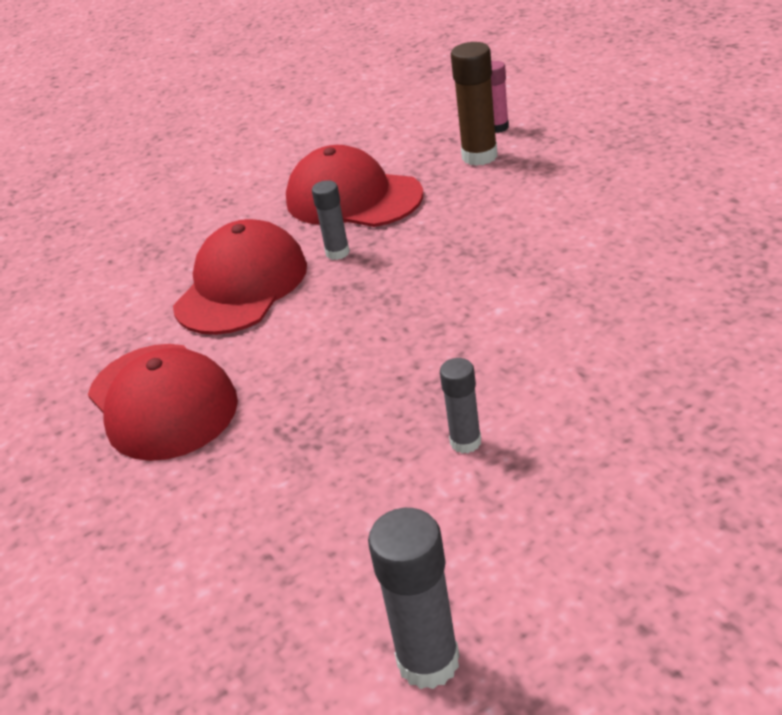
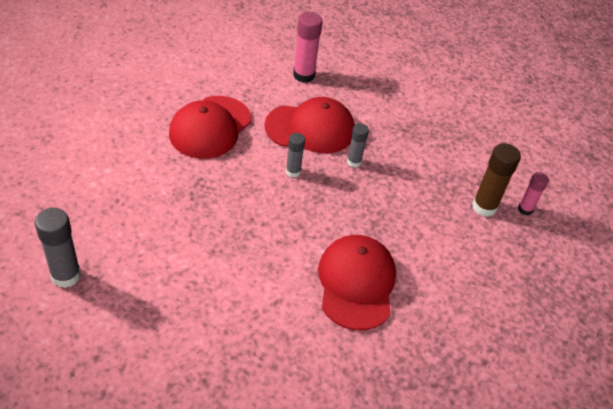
camera: 55 degrees right, 10 degrees up
red cap [286,145,423,227] -> red cap moved to [318,235,396,330]
grey glue stick [440,358,481,453] -> grey glue stick moved to [286,133,305,178]
none -> pink glue stick [293,12,323,83]

